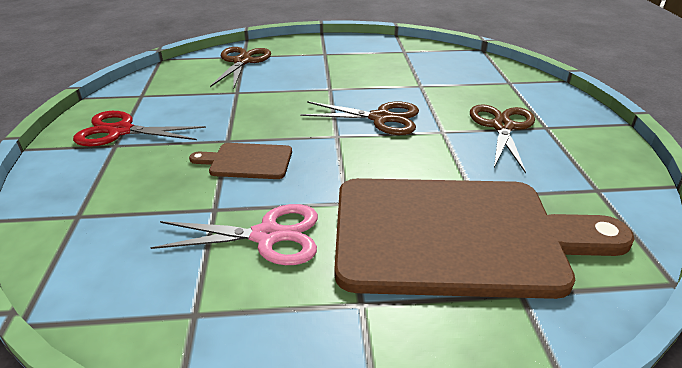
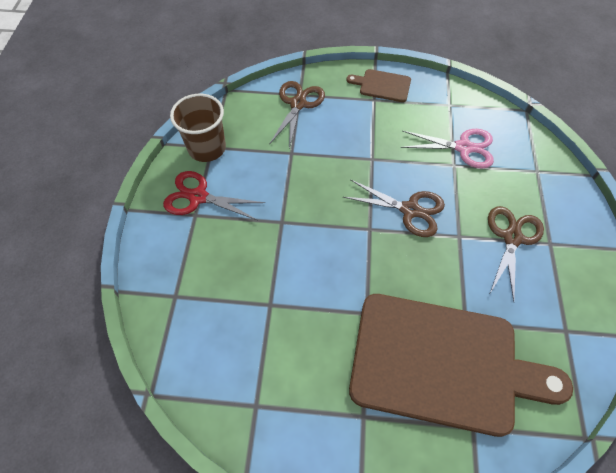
camera: 10 degrees right, 25 degrees up
pink scissors [150,204,318,265] -> pink scissors moved to [401,129,494,169]
brown cutting board [189,143,292,179] -> brown cutting board moved to [346,69,411,102]
none -> brown cup [170,94,226,162]

